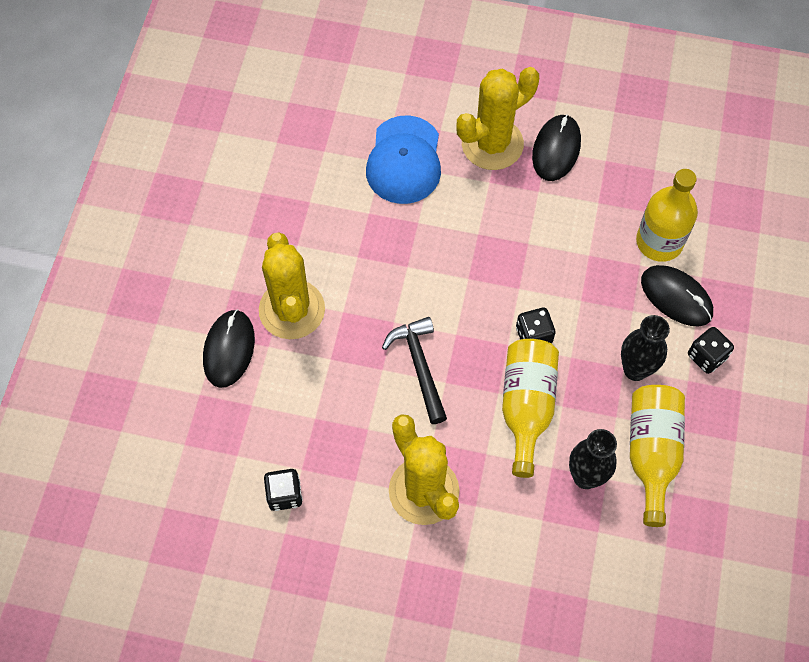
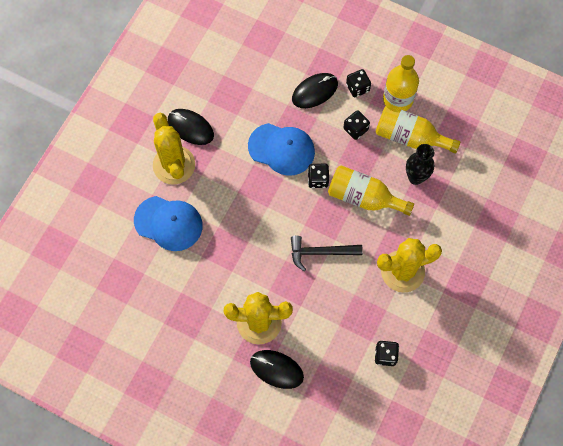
camera: 75 degrees left, 5 degrees up
black vase [621,315,670,381] -> black dice [343,110,370,140]
yellow bottle [636,169,698,262] -> yellow bottle moved to [383,55,419,111]
none -> blue cap [248,123,315,176]

